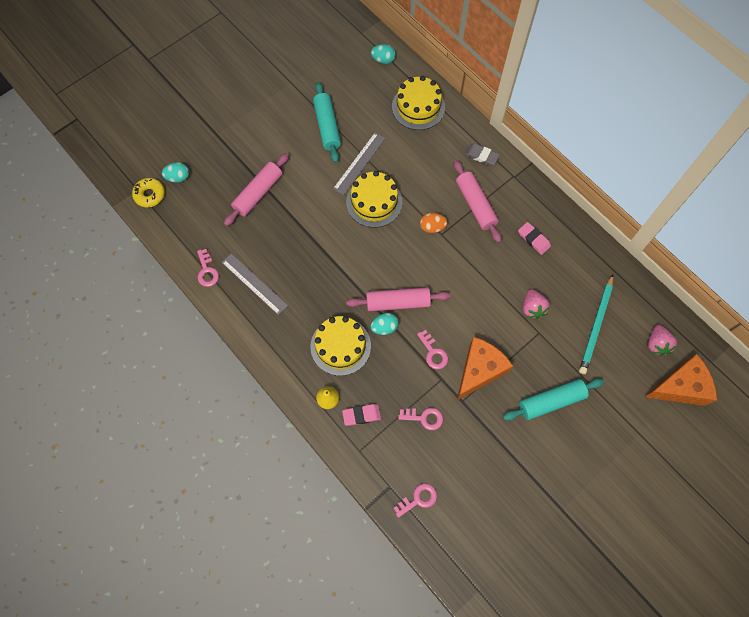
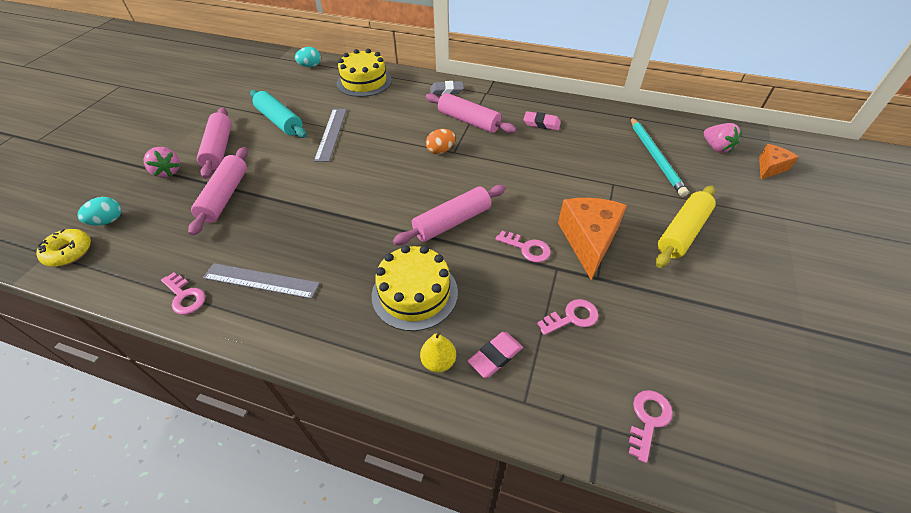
camera: 30 degrees left, 20 degrees down
yellow cake [346,171,402,228] -> none
turquoise egg [370,313,399,335] -> none
turquoise rolling pin [503,378,604,421] -> yellow rolling pin [656,185,715,268]
pink strawberry [523,289,550,319] -> pink strawberry moved to [144,147,180,177]
orange cheese [645,354,717,406] -> orange cheese [759,144,799,179], size x0.57
none -> pink rolling pin [197,107,232,179]

